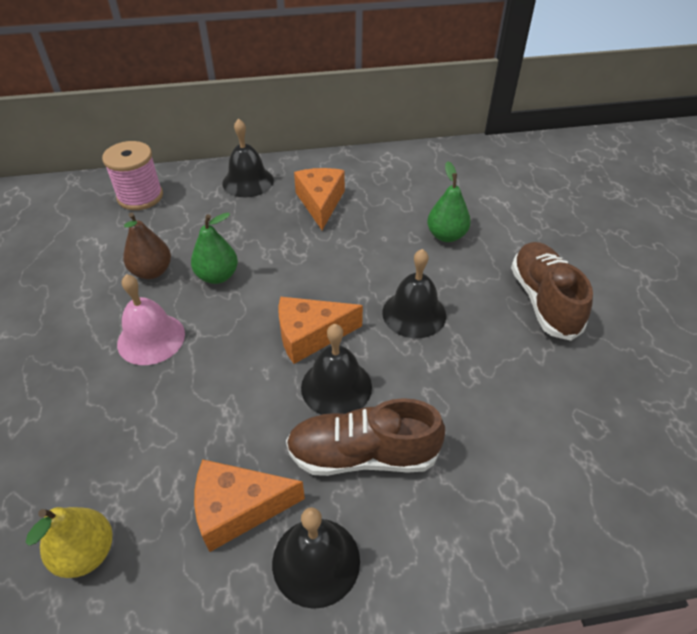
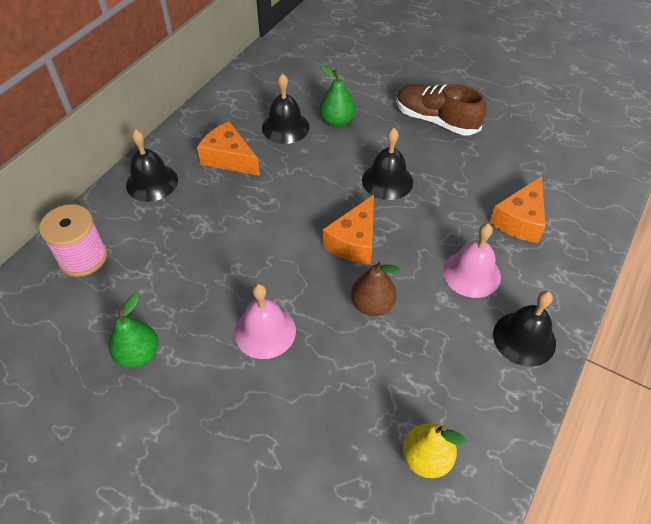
camera: 50 degrees left, 5 degrees up
brown pear [123,212,171,279] -> brown pear moved to [351,260,401,316]
green pear [191,213,238,284] -> green pear moved to [109,293,159,368]
orange cheese [194,459,305,552] -> orange cheese moved to [489,176,546,243]
brown shoe [286,398,445,476] -> pink bell [443,223,501,298]
black bell [301,324,372,415] -> black bell moved to [262,73,310,144]

